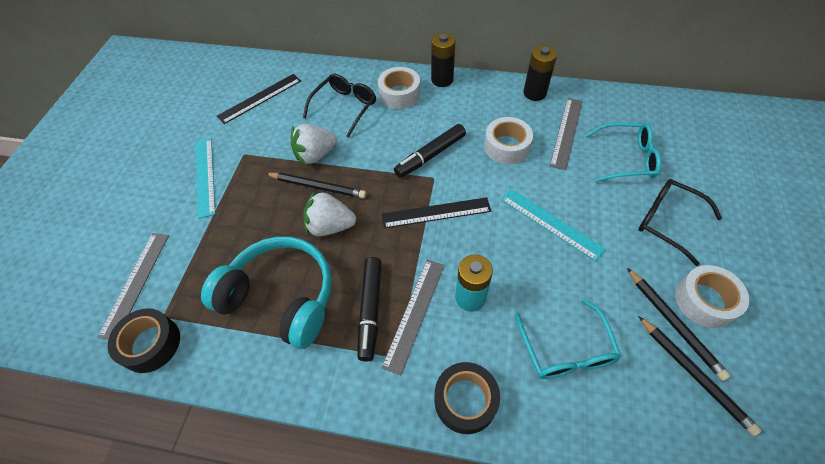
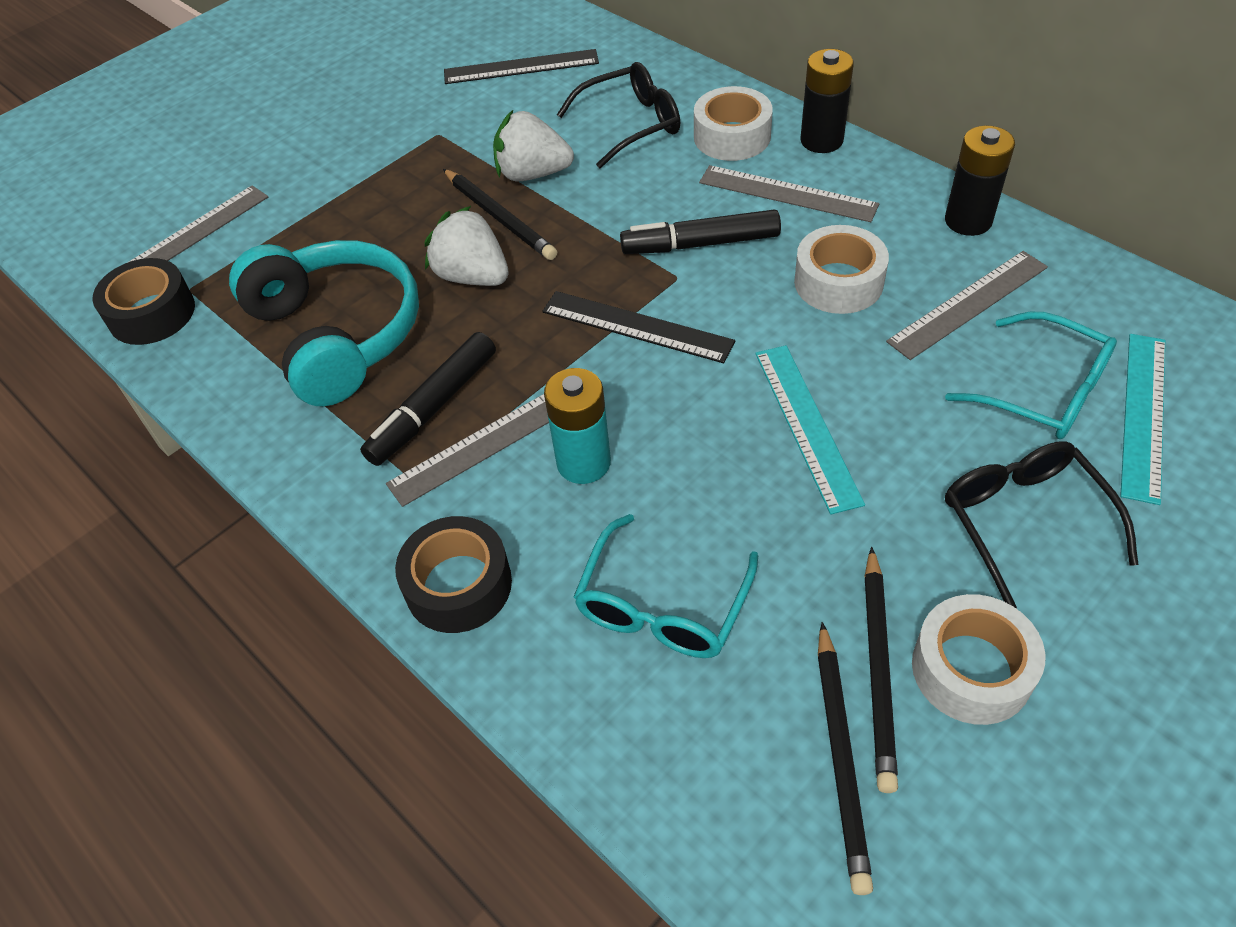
camera: 35 degrees right, 5 degrees down
turquoise ruler [196,139,216,219] -> turquoise ruler moved to [1120,334,1165,505]
none -> grey ruler [699,165,879,222]

